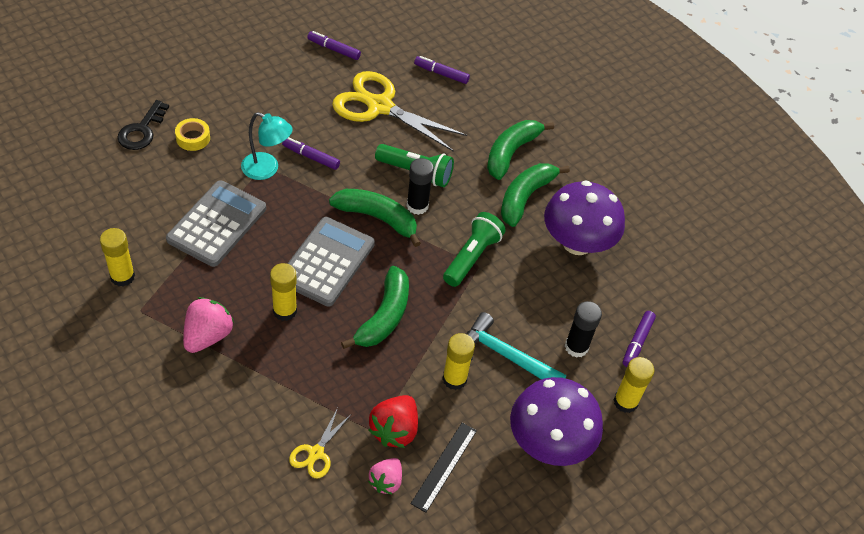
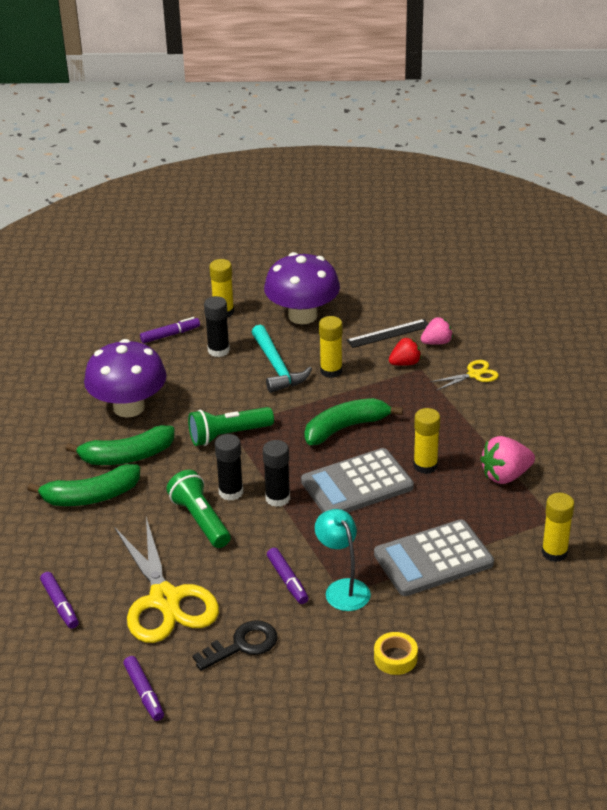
camera: 135 degrees left, 15 degrees down
black key [117,100,169,150] -> black key moved to [192,620,278,671]
green banana [329,189,421,247] -> black glue stick [263,440,290,507]
red strawberry [368,395,418,448] -> red strawberry [389,338,421,366], size x0.66

